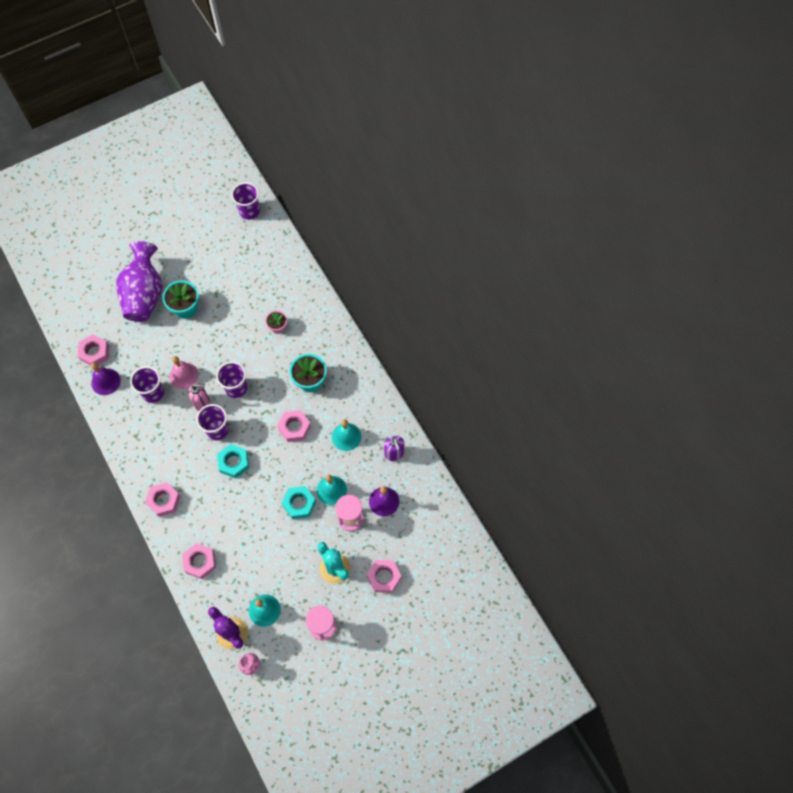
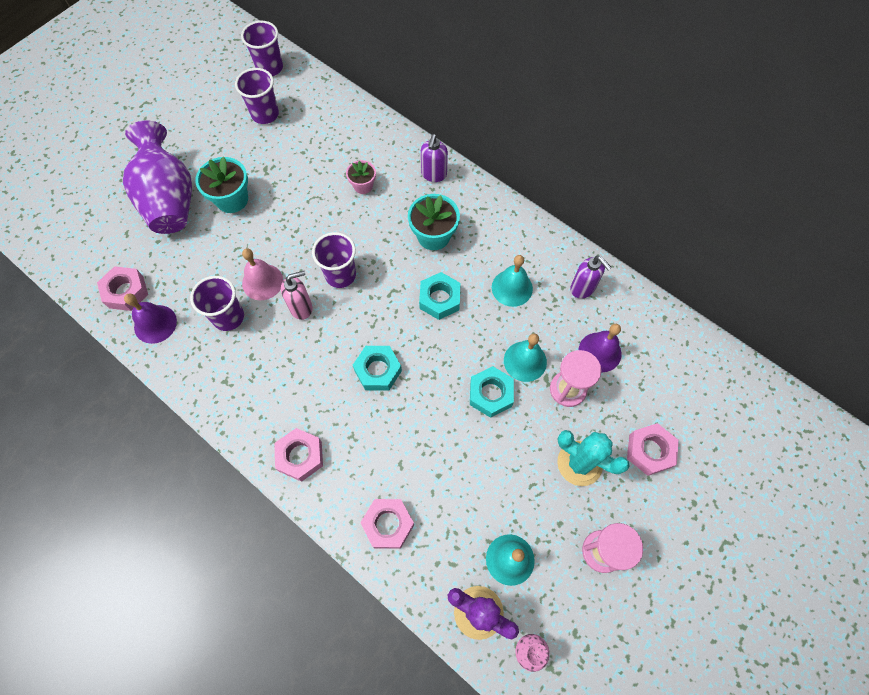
camera: 20 degrees left, 0 degrees up
purple cup [196,404,229,440] -> purple cup moved to [235,68,279,124]
pink nut [277,410,311,442] -> turquoise nut [419,272,461,320]
none -> purple soap dispenser [421,134,448,182]

